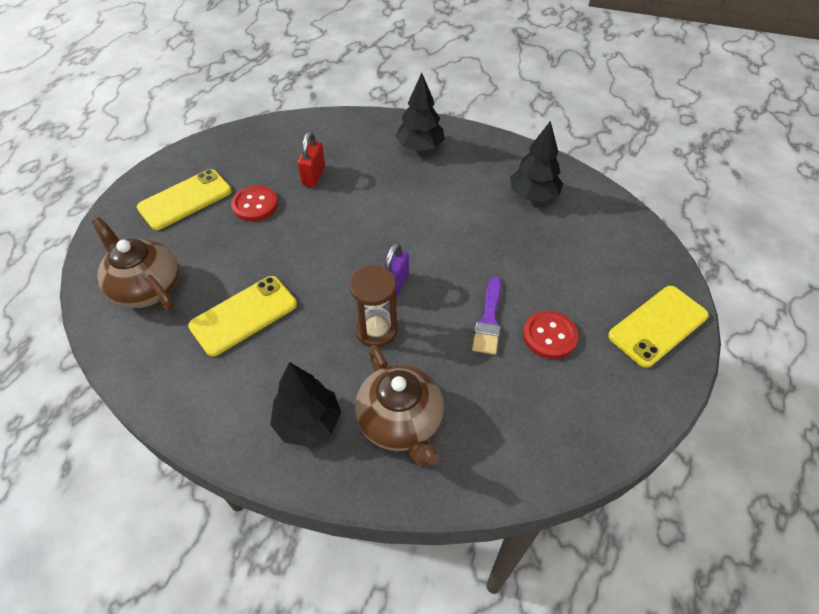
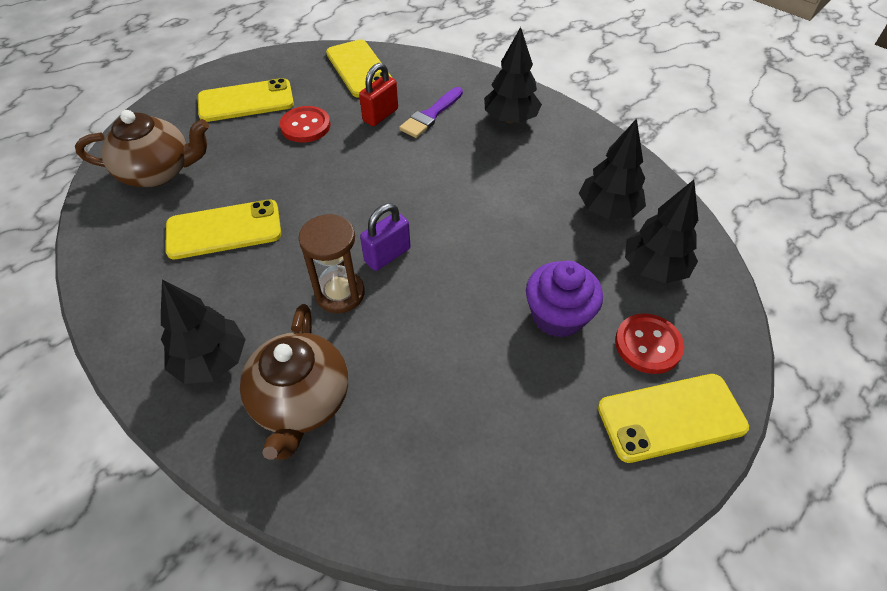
camera: 25 degrees right, 0 degrees up
brown teapot [91,217,179,310] -> brown teapot turned 105 degrees clockwise [75,110,209,187]
purple brush [472,276,501,355] -> purple brush moved to [399,87,463,138]
red button [523,311,578,359] -> red button moved to [615,313,684,374]
none -> yellow phone [326,40,392,98]
none -> purple cupcake [526,261,603,338]
none -> black tree [625,180,698,283]

